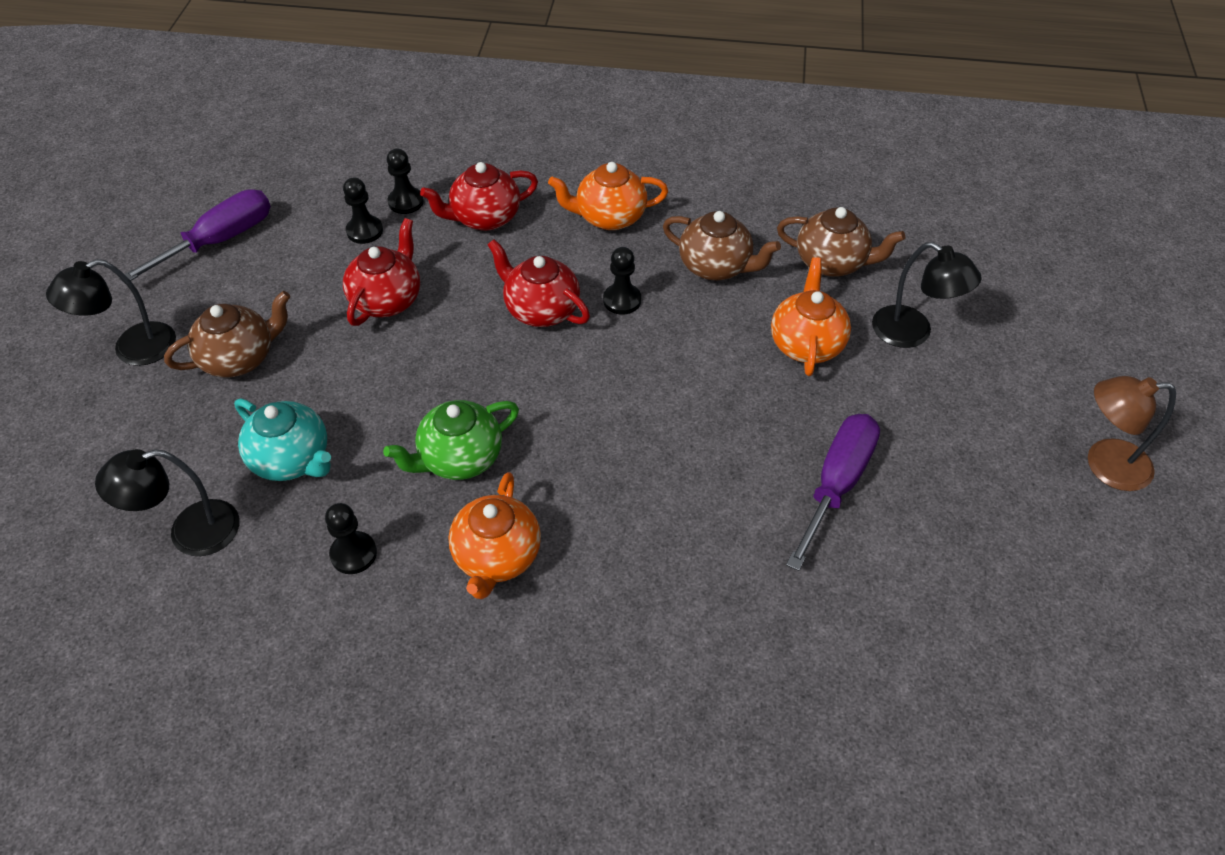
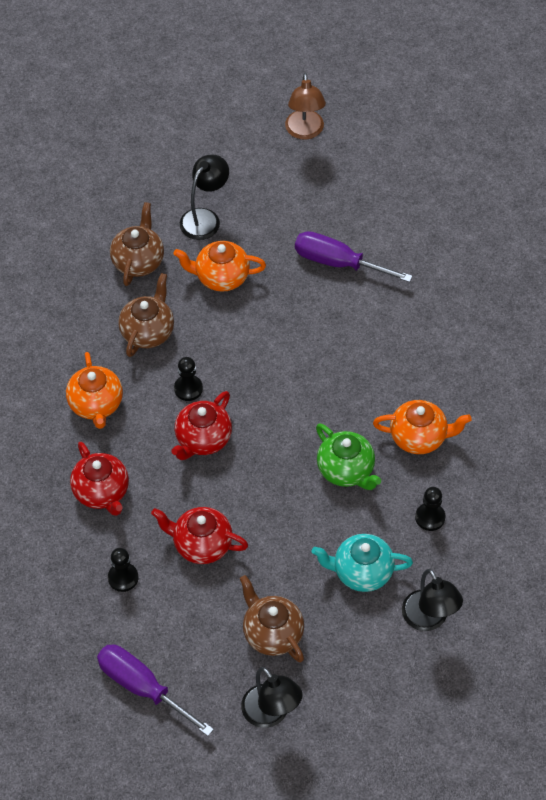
camera: 95 degrees left, 5 degrees up
turquoise teapot [234,398,331,481] -> turquoise teapot turned 120 degrees counterclockwise [312,534,413,592]
black pawn [387,149,424,214] -> none

